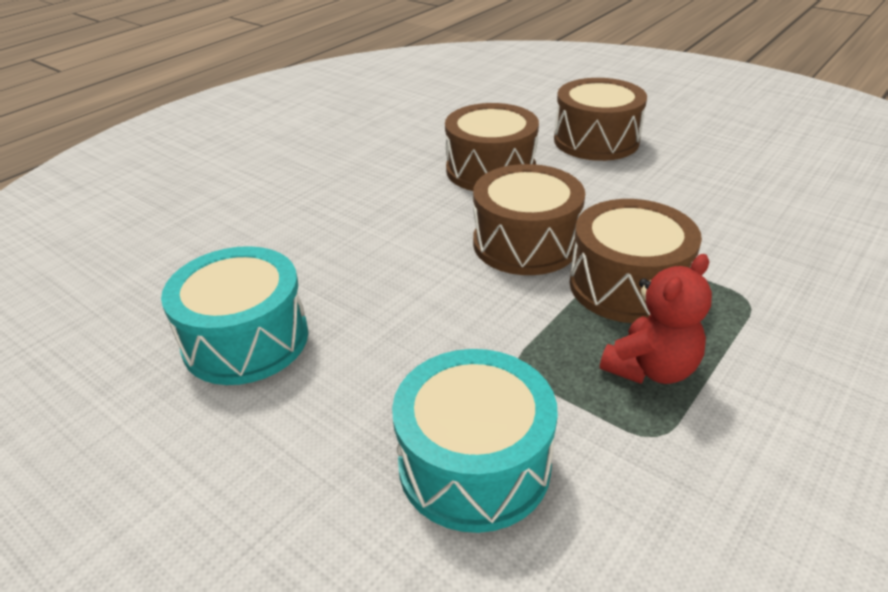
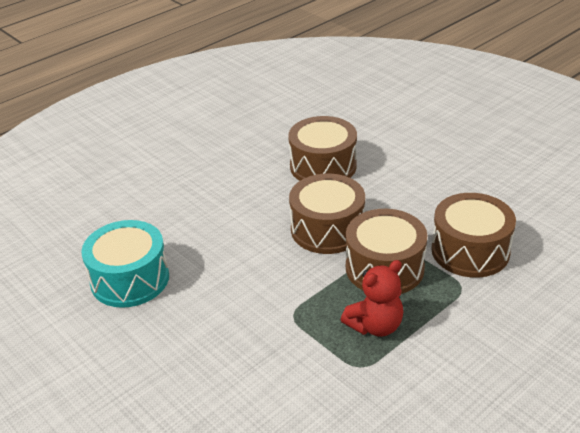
camera: 10 degrees right, 0 degrees up
turquoise drum [392,349,558,533] -> none
brown drum [554,78,647,161] -> brown drum moved to [431,193,516,278]

